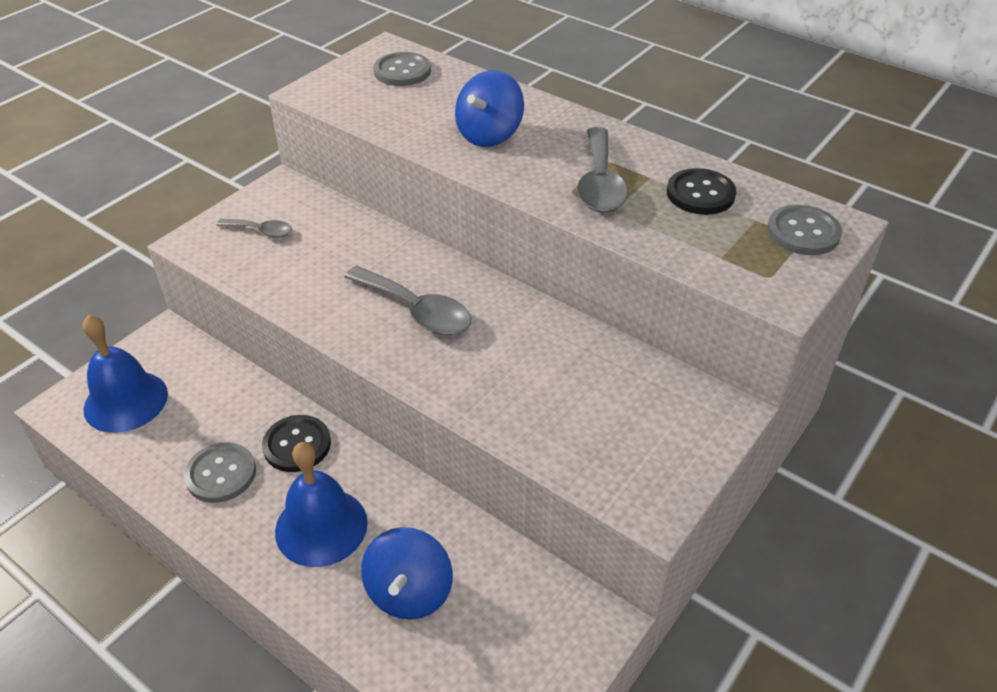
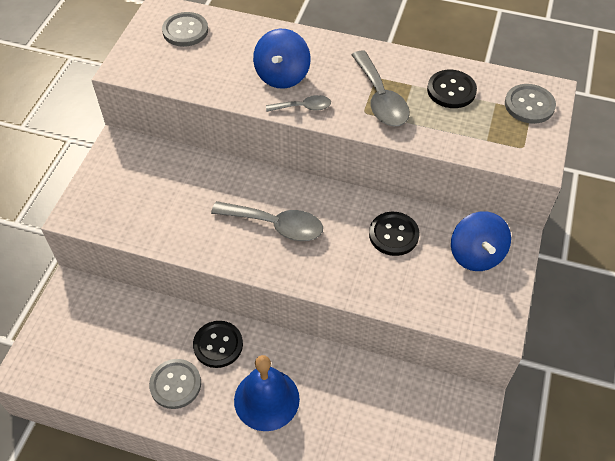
camera: 20 degrees left, 10 degrees up
blue bell [83,315,168,433] -> none
grey spoon [217,219,292,238] -> grey spoon moved to [266,95,331,112]
blue spinning top [361,527,453,620] -> blue spinning top moved to [451,211,511,271]
none -> black button [369,212,419,256]

